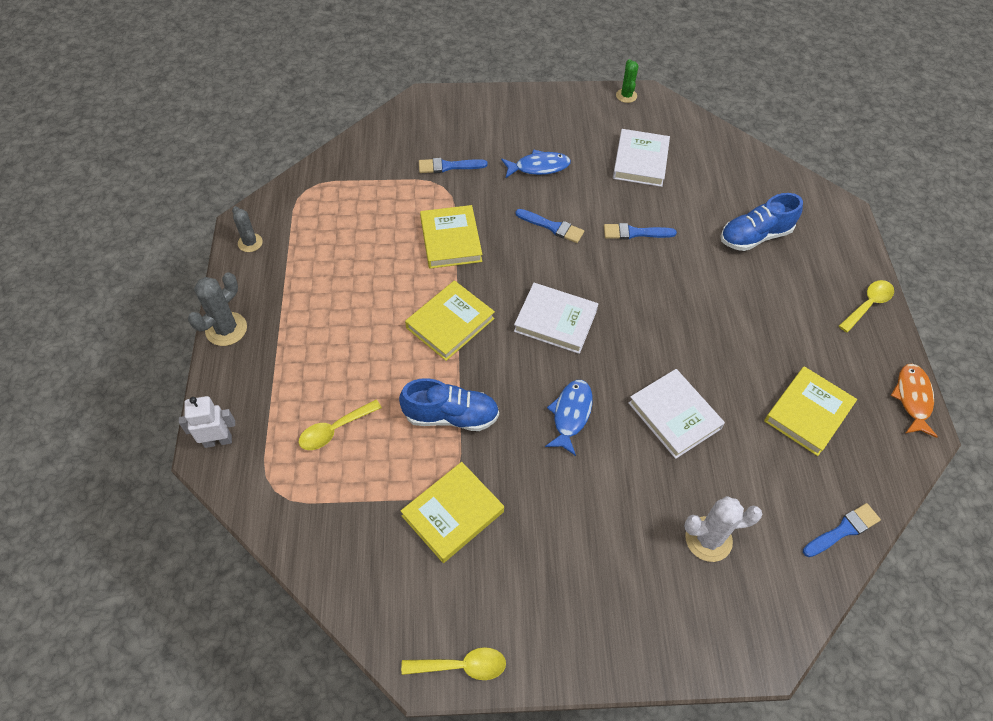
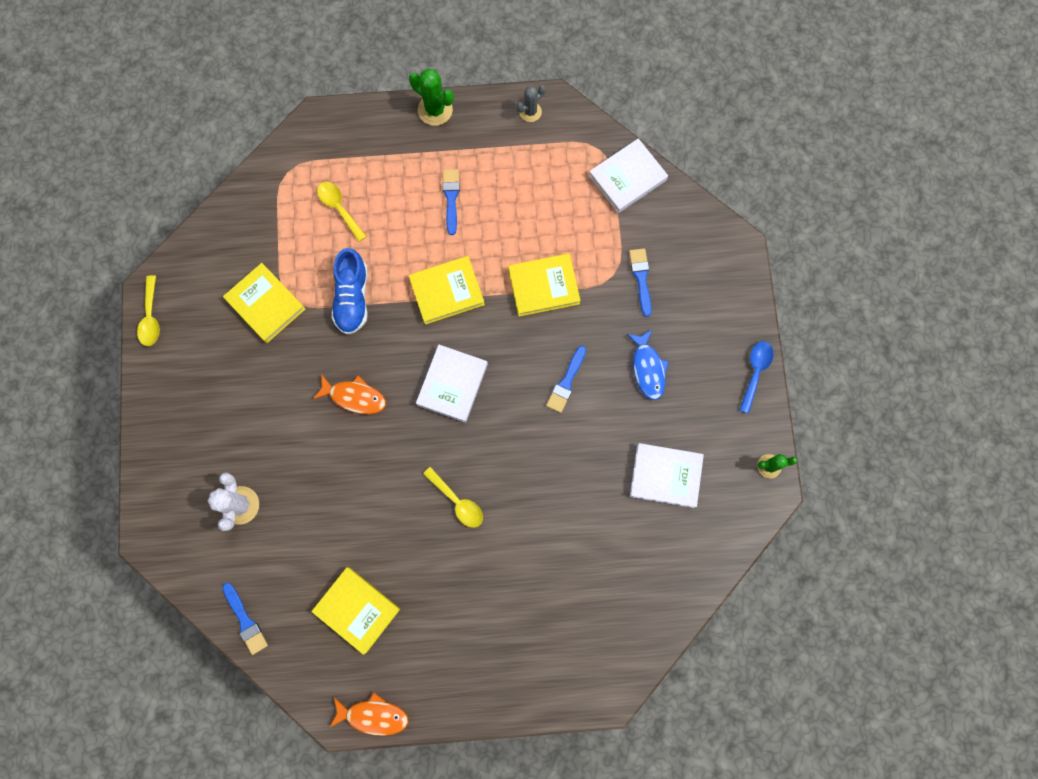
camera: 90 degrees right, 20 degrees up
white robot [179,396,235,448] -> none
grey cactus [188,273,247,346] -> green cactus [409,68,454,126]
yellow book [405,280,495,361] -> yellow book turned 60 degrees counterclockwise [409,256,485,325]
blue fish [545,380,593,456] -> orange fish [313,374,386,414]
blue brush [604,223,677,240] -> blue brush moved to [442,169,460,235]
white book [628,369,725,459] -> white book moved to [589,138,668,213]
blue shoe [720,193,803,251] -> none
yellow spoon [839,280,894,333] -> yellow spoon moved to [423,467,483,528]
none -> blue spoon [739,341,774,413]

